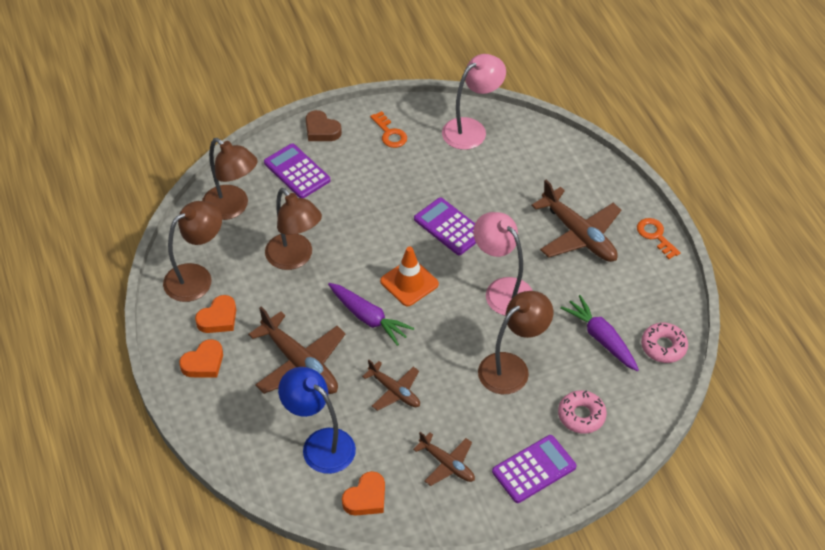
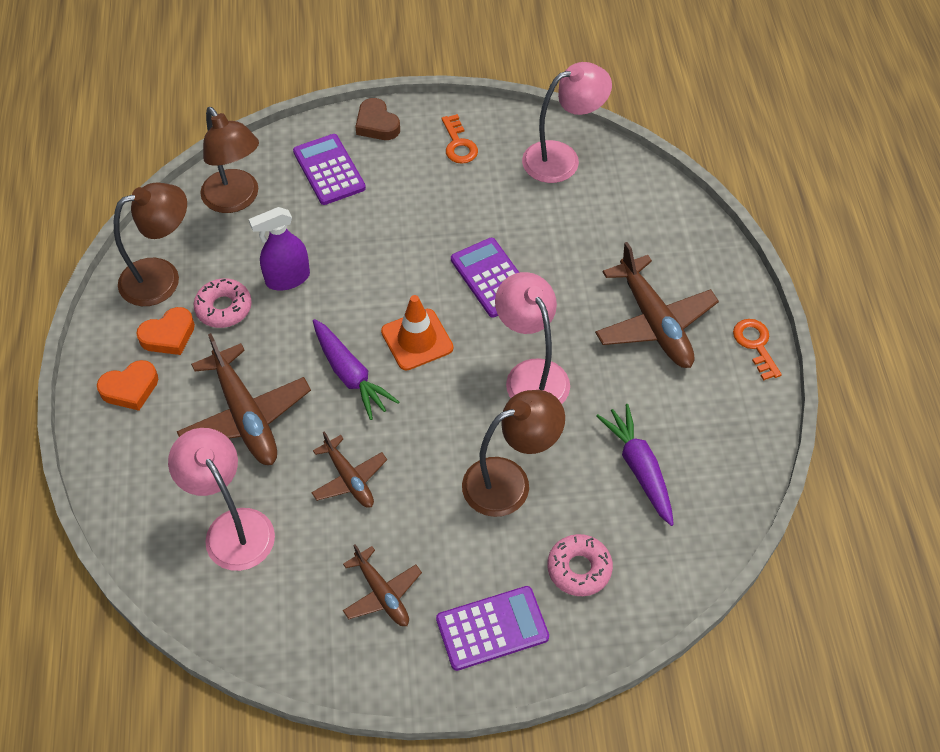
camera: 15 degrees right, 5 degrees up
brown lamp [265,188,322,270] -> purple spray bottle [249,207,310,290]
blue lamp [278,367,356,474] -> pink lamp [168,428,275,571]
orange heart [342,471,385,516] -> none
pink donut [641,323,688,363] -> pink donut moved to [194,278,252,328]

